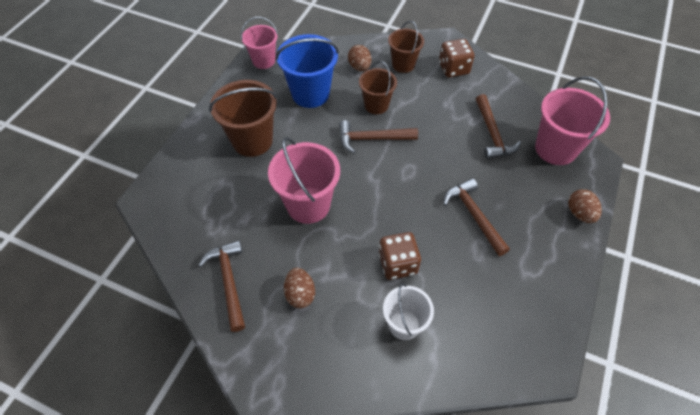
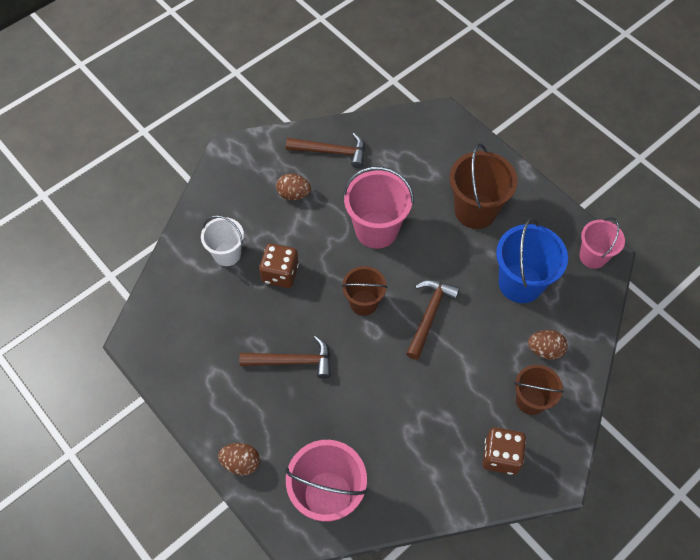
camera: 115 degrees right, 5 degrees up
brown bucket [359,61,397,114] -> brown bucket moved to [341,266,388,316]
brown hammer [476,94,521,159] -> none

